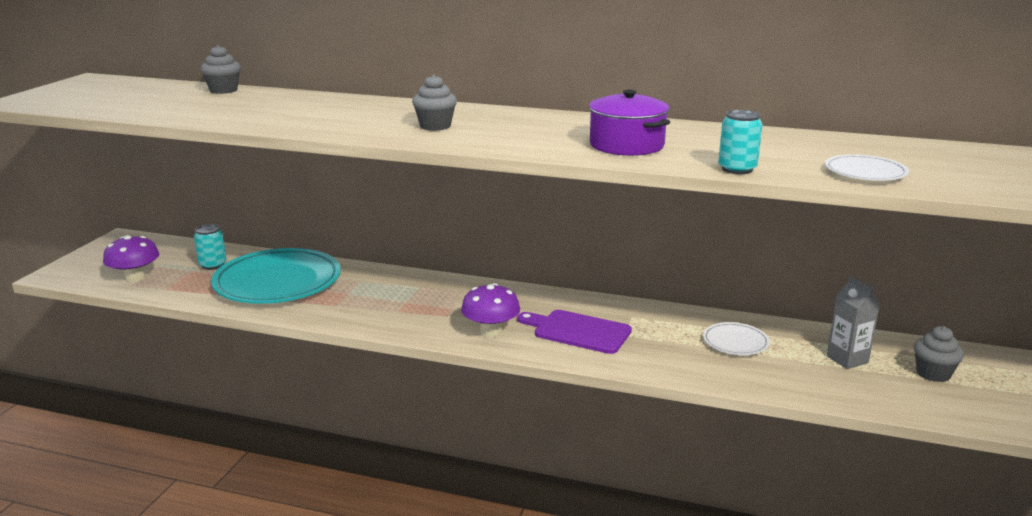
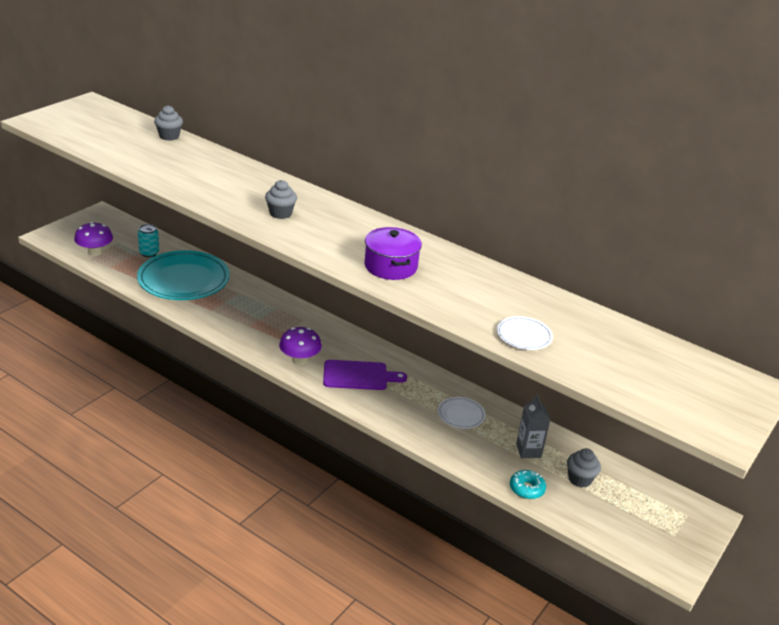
camera: 15 degrees right, 10 degrees up
purple cutting board [517,310,632,354] -> purple cutting board turned 135 degrees clockwise [323,360,407,390]
turquoise can [718,110,762,174] -> none
none -> turquoise donut [510,470,546,499]

